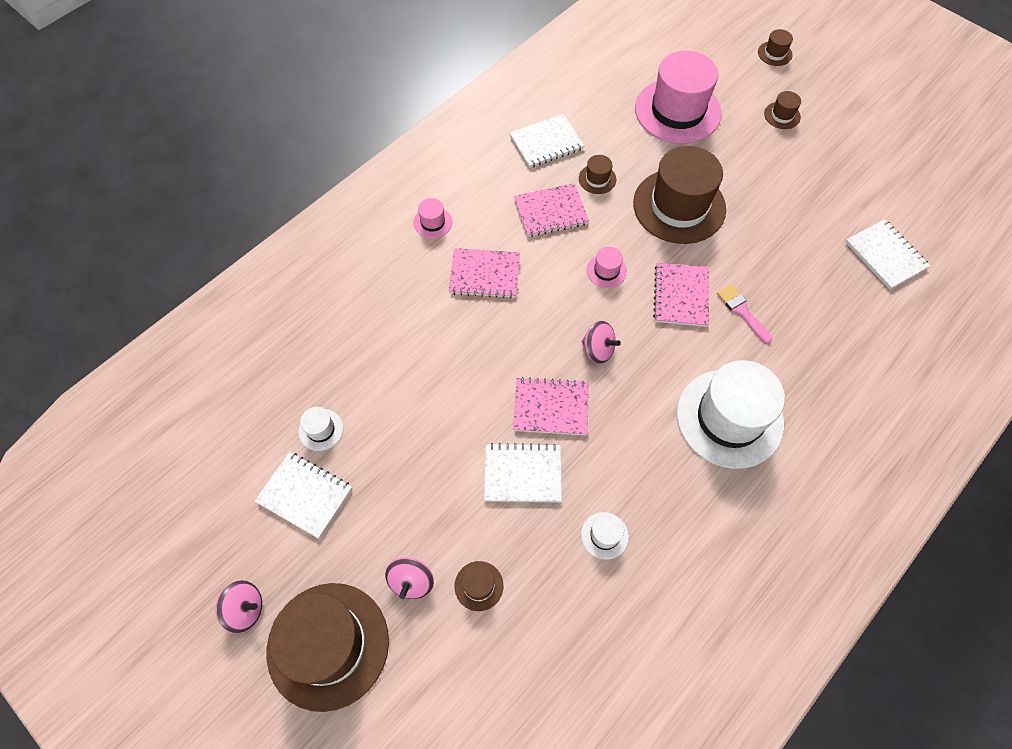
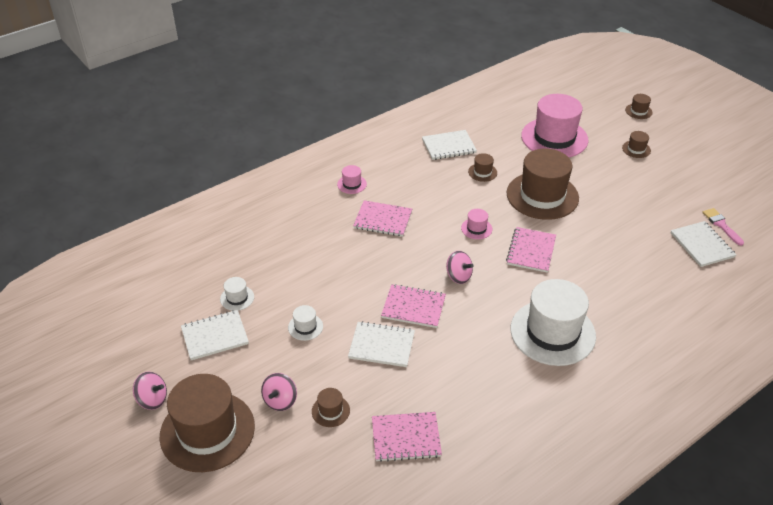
camera: 10 degrees right, 20 degrees down
white notebook [255,452,352,539] -> white notebook turned 60 degrees counterclockwise [181,310,249,360]
pink notebook [514,183,589,237] -> pink notebook moved to [372,412,442,462]
white hat [581,512,629,560] -> white hat moved to [288,305,323,341]
pink brush [717,285,772,344] -> pink brush moved to [702,208,744,246]

